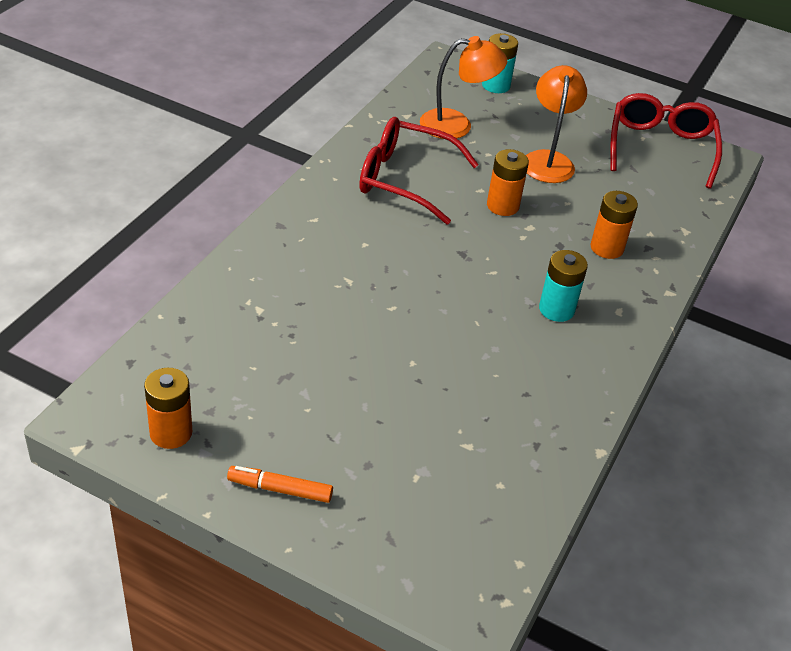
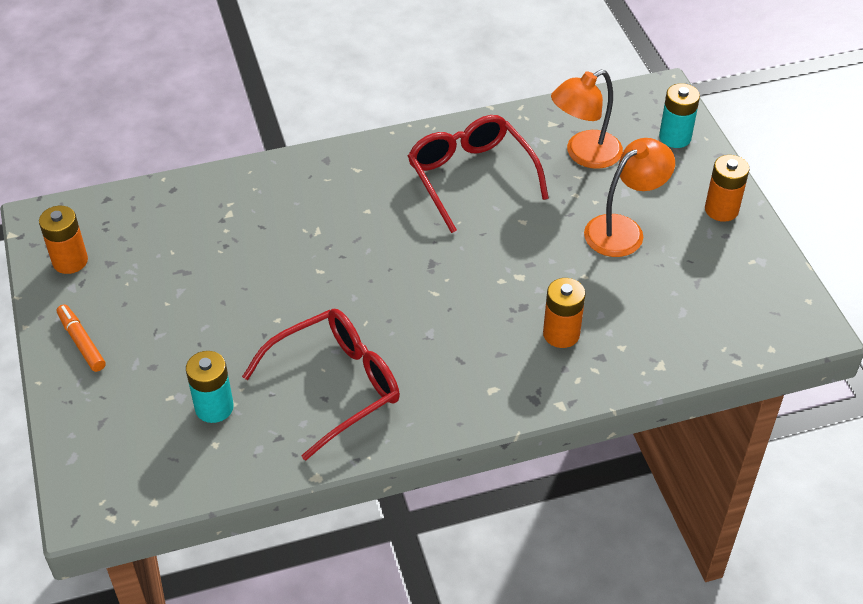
camera: 50 degrees right, 5 degrees up
orange lamp [420,36,507,139] -> orange lamp turned 105 degrees clockwise [551,70,623,169]
orange battery [487,149,529,216] -> orange battery moved to [705,155,750,222]
turquoise battery [539,250,588,322] -> turquoise battery moved to [186,351,234,423]
red glasses [610,93,722,189] -> red glasses moved to [242,309,400,461]

